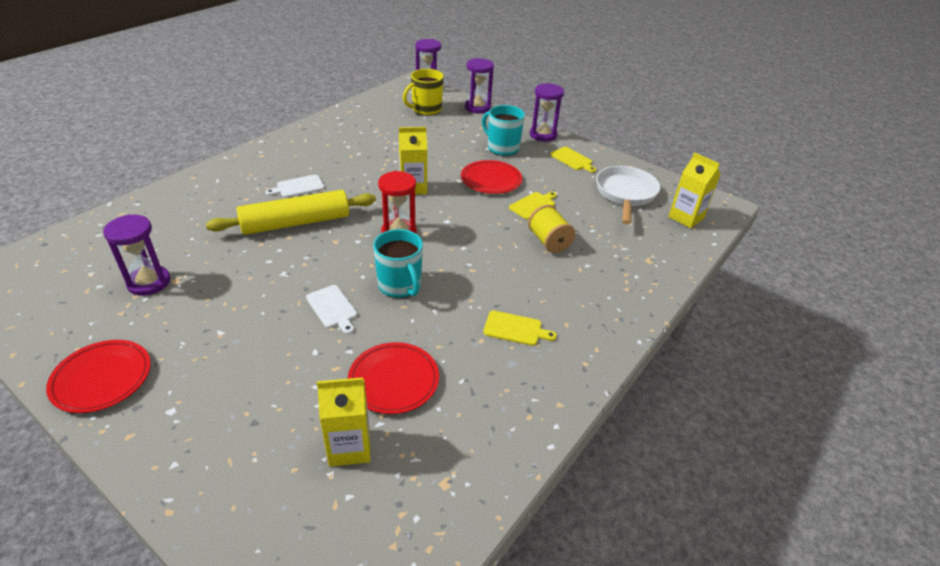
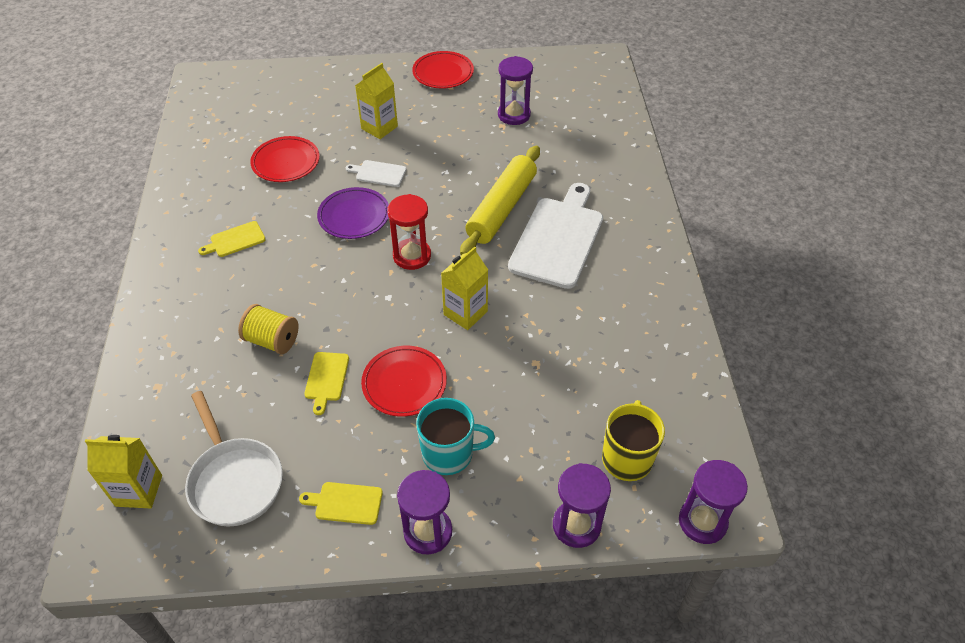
camera: 140 degrees right, 10 degrees up
white cutting board [265,175,324,198] -> white cutting board [508,183,603,289], size x2.21
yellow carton [317,377,371,467] -> yellow carton moved to [355,63,398,139]
turquoise mug [373,229,423,298] -> purple plate [317,187,389,239]

